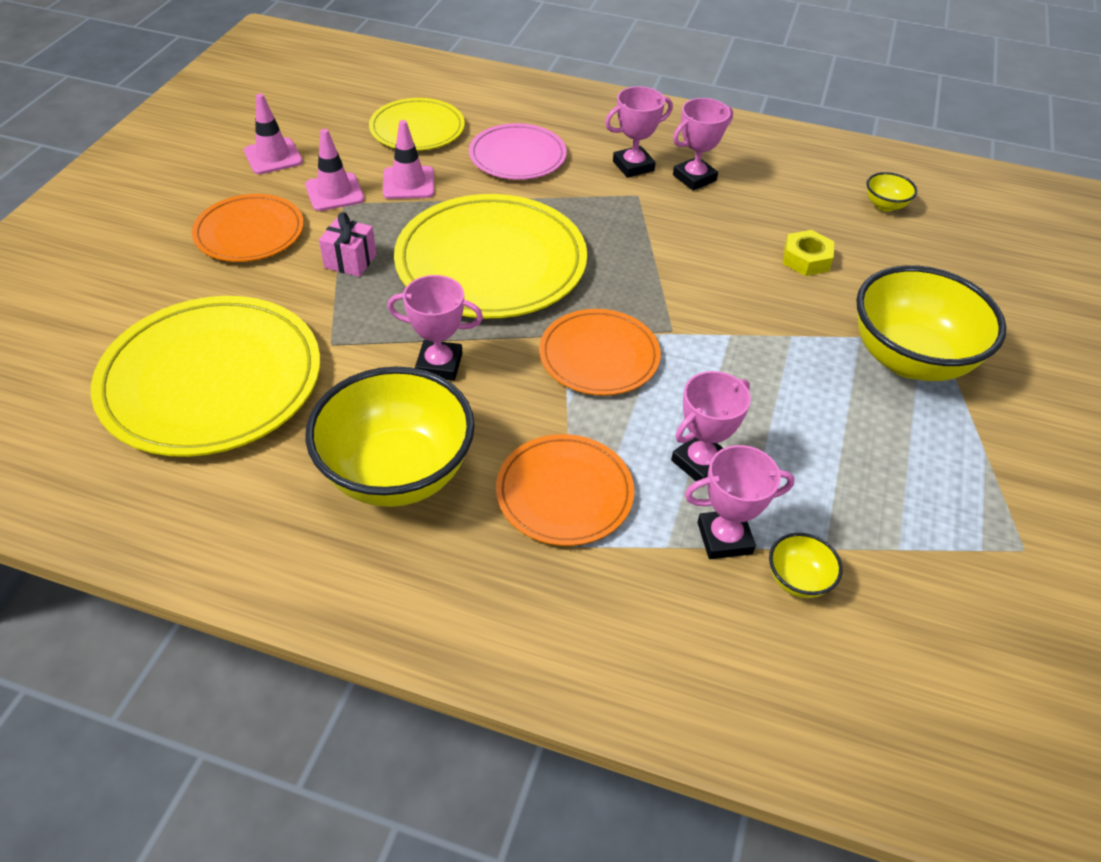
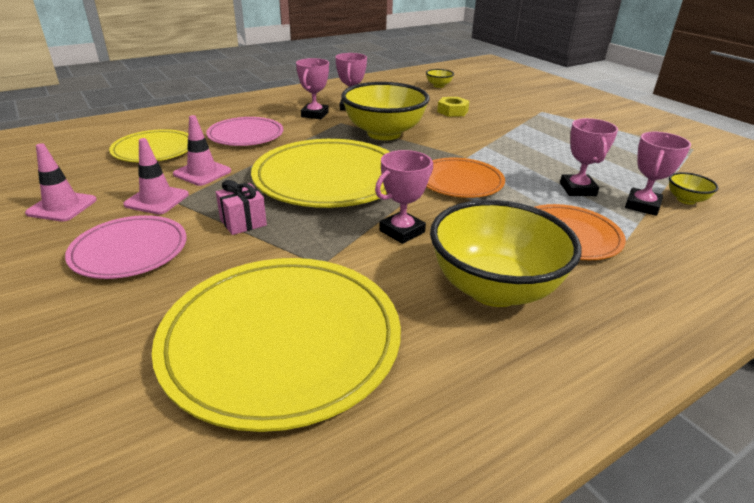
camera: 50 degrees left, 15 degrees down
orange plate [192,194,304,262] -> pink plate [65,215,187,279]
yellow bowl [856,265,1006,381] -> yellow bowl moved to [341,82,430,140]

